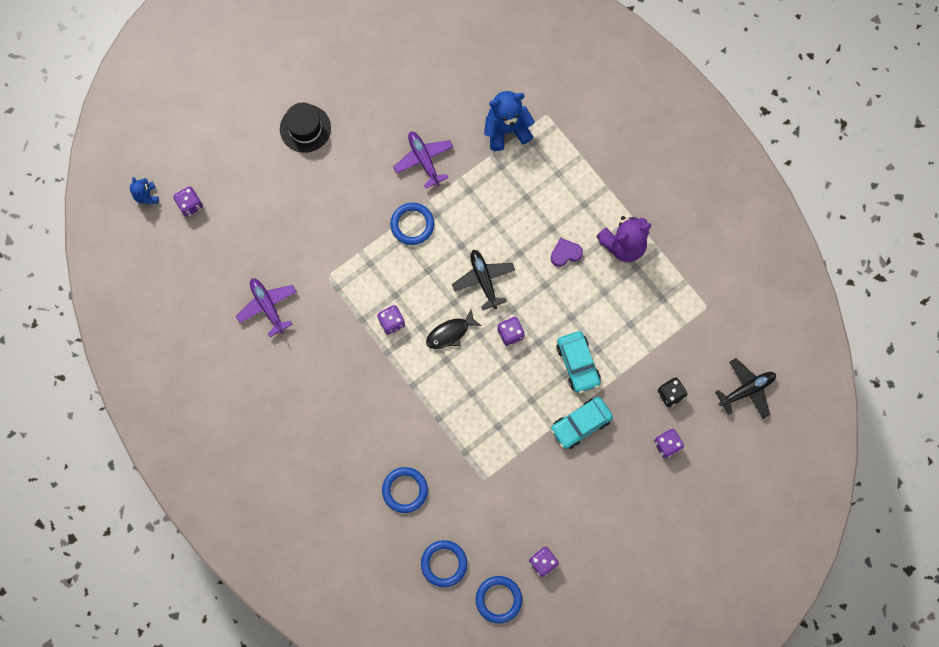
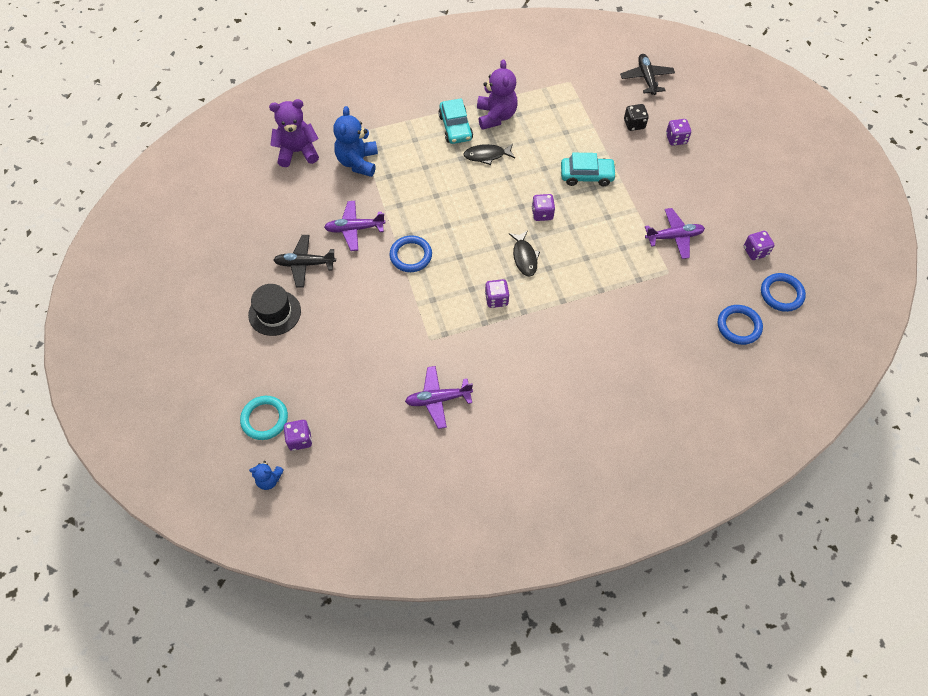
camera: 70 degrees left, 15 degrees down
blue ring [382,467,428,513] -> none
black plane [452,250,515,310] -> black plane moved to [274,235,336,287]
purple heart [551,238,583,267] -> black fish [463,144,515,165]
turquoise car [551,397,613,449] -> turquoise car moved to [438,98,473,144]
none -> turquoise ring [240,396,288,440]
none -> purple teddy bear [269,99,319,167]
none -> purple plane [645,208,705,259]

